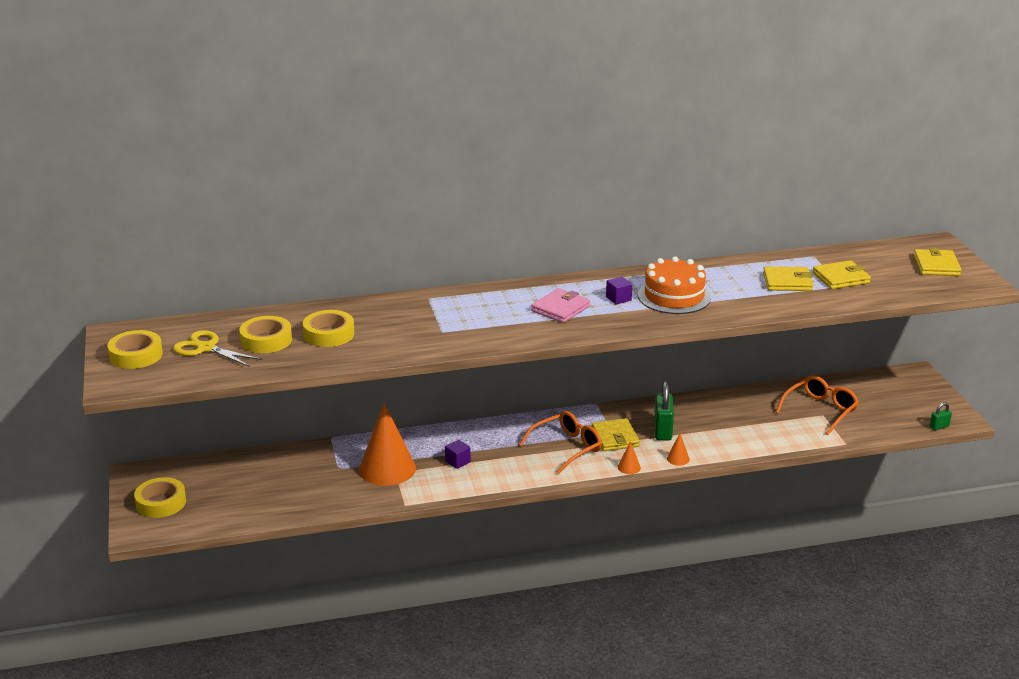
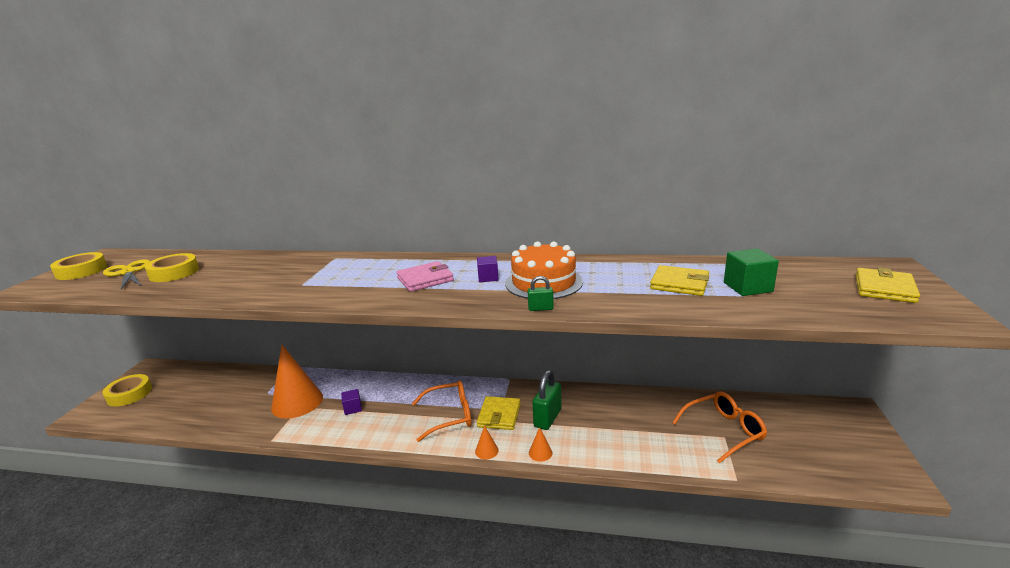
camera: 25 degrees right, 5 degrees down
yellow tape [303,310,355,347] -> none
yellow wallet [812,260,871,289] -> green cube [724,249,779,296]
green padlock [930,402,952,430] -> green padlock moved to [527,276,554,311]

